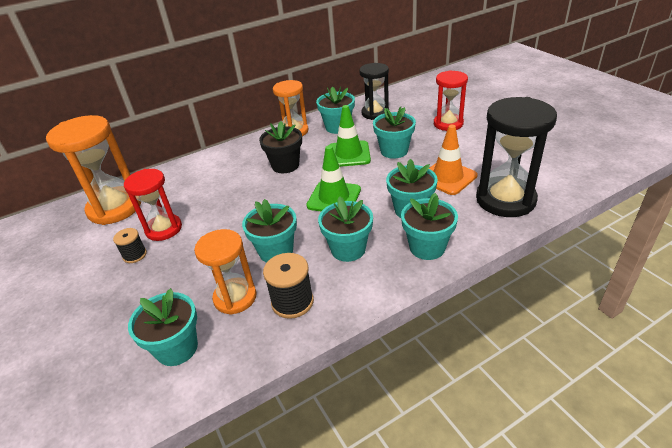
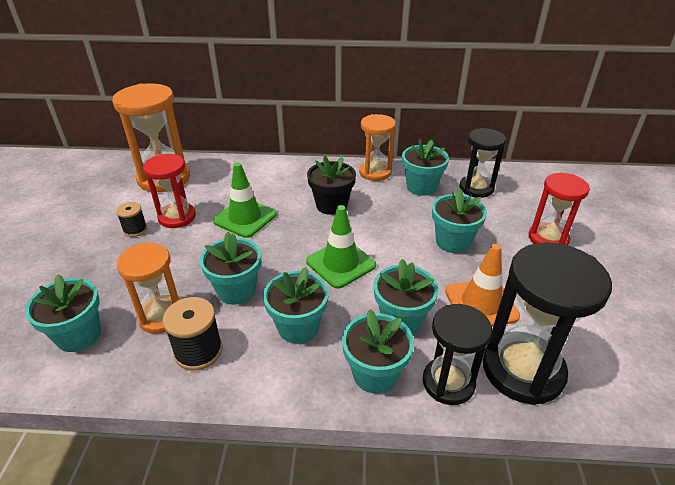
camera: 30 degrees right, 0 degrees up
green traffic cone [330,105,371,167] -> green traffic cone moved to [213,163,277,238]
none -> black hourglass [423,304,492,405]

